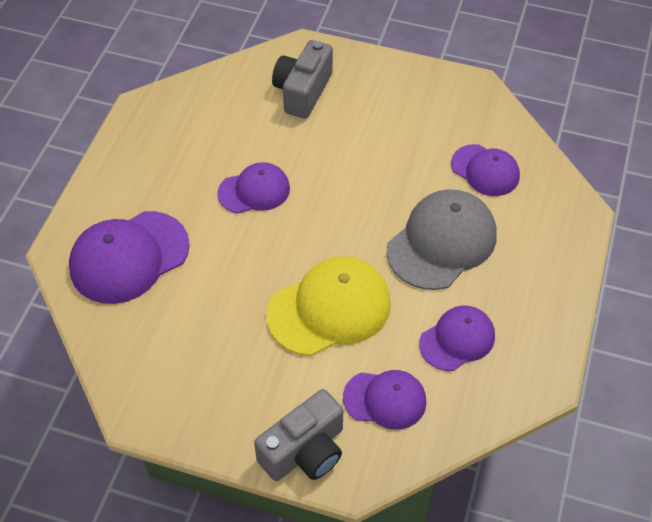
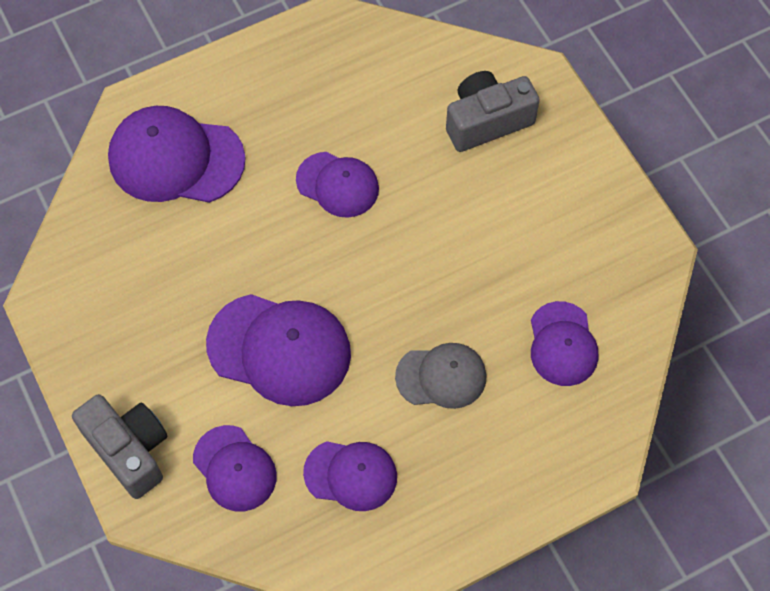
camera: 45 degrees right, 10 degrees up
grey camera [254,389,343,481] -> grey camera turned 135 degrees counterclockwise [72,394,168,499]
yellow cap [266,256,391,356] -> purple cap [206,294,351,406]
grey cap [387,189,497,290] -> grey cap [395,343,487,409], size x0.62

